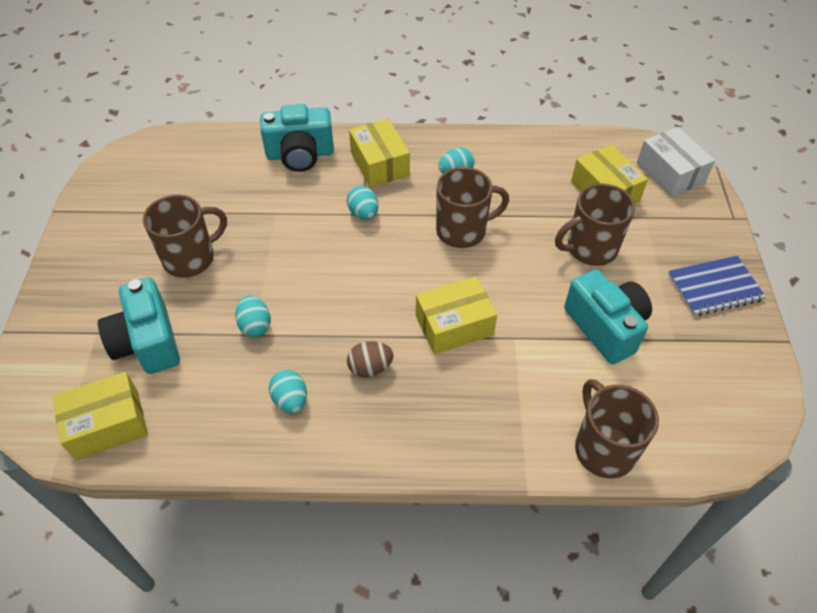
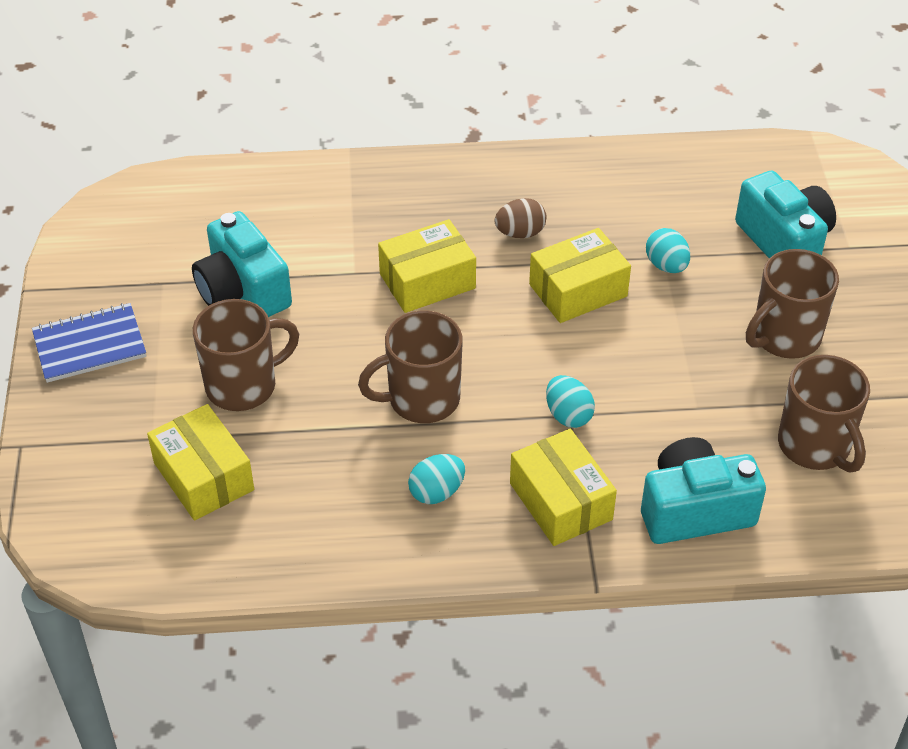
camera: 175 degrees right, 5 degrees down
yellow box [53,372,148,461] -> yellow box moved to [529,228,631,323]
turquoise egg [269,370,307,414] -> none
brown mug [575,379,659,478] -> brown mug moved to [778,355,870,473]
white box [637,127,715,197] -> none

